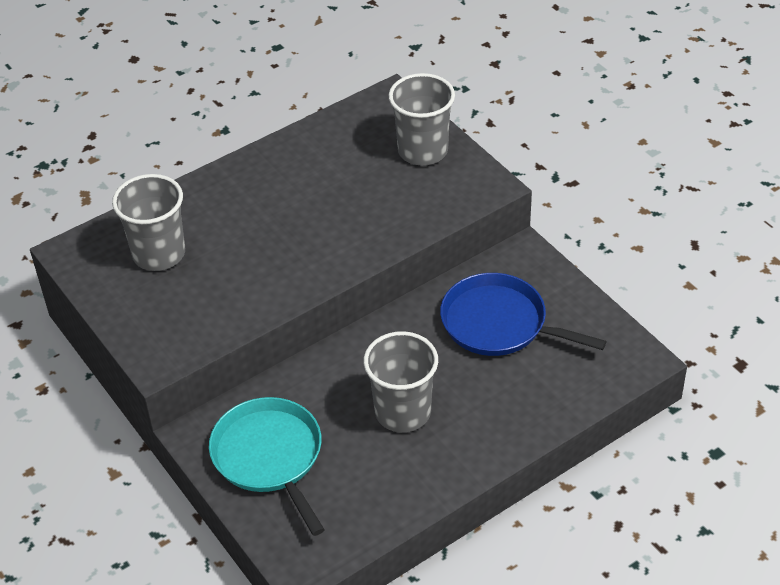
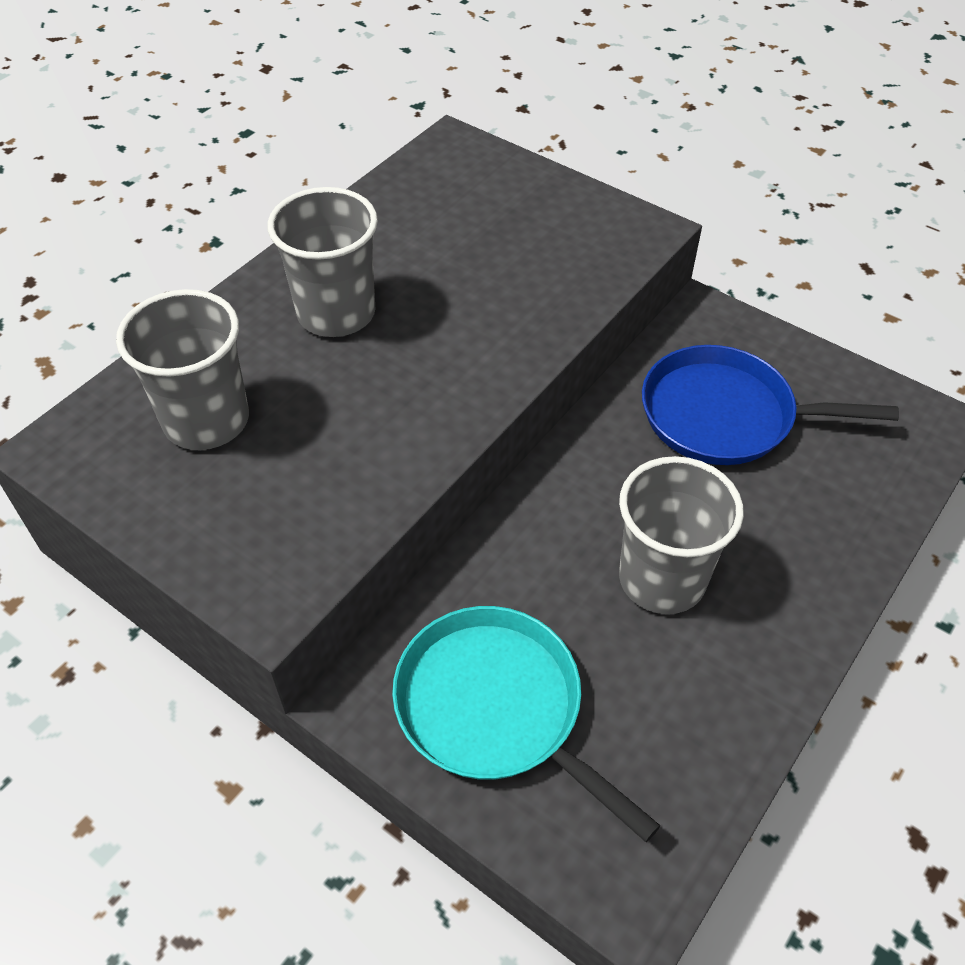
camera: 20 degrees left, 5 degrees up
grey cup [389,73,455,165] -> grey cup moved to [268,187,378,337]

